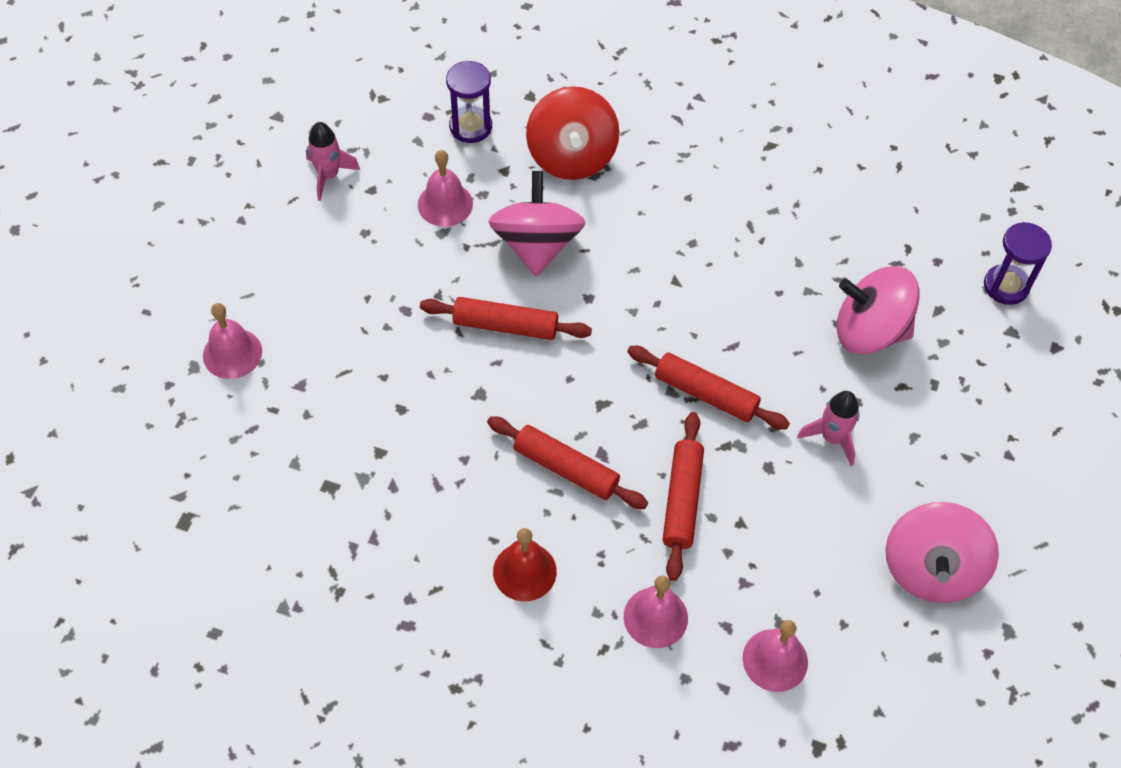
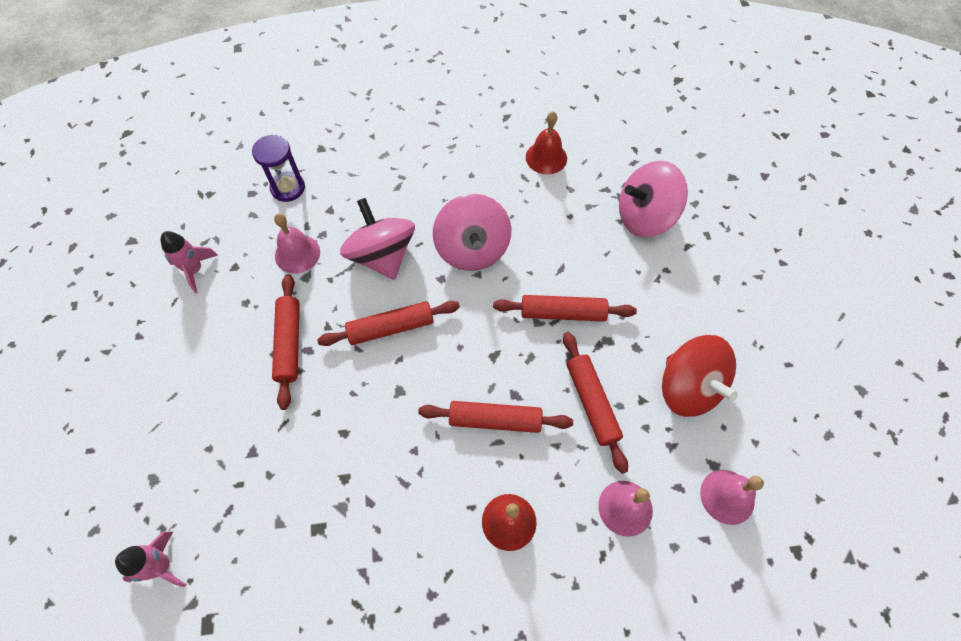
camera: 25 degrees left, 5 degrees up
pink bell [203,303,262,379] -> none
red spinning top [526,86,619,180] -> red spinning top moved to [662,335,738,417]
pink rocket [797,391,860,466] -> pink rocket moved to [115,532,187,587]
pink spinning top [885,502,999,603] -> pink spinning top moved to [433,194,511,271]
purple hourglass [984,222,1052,305] -> none
none -> red rolling pin [272,274,300,410]
none -> red bell [526,111,567,175]

